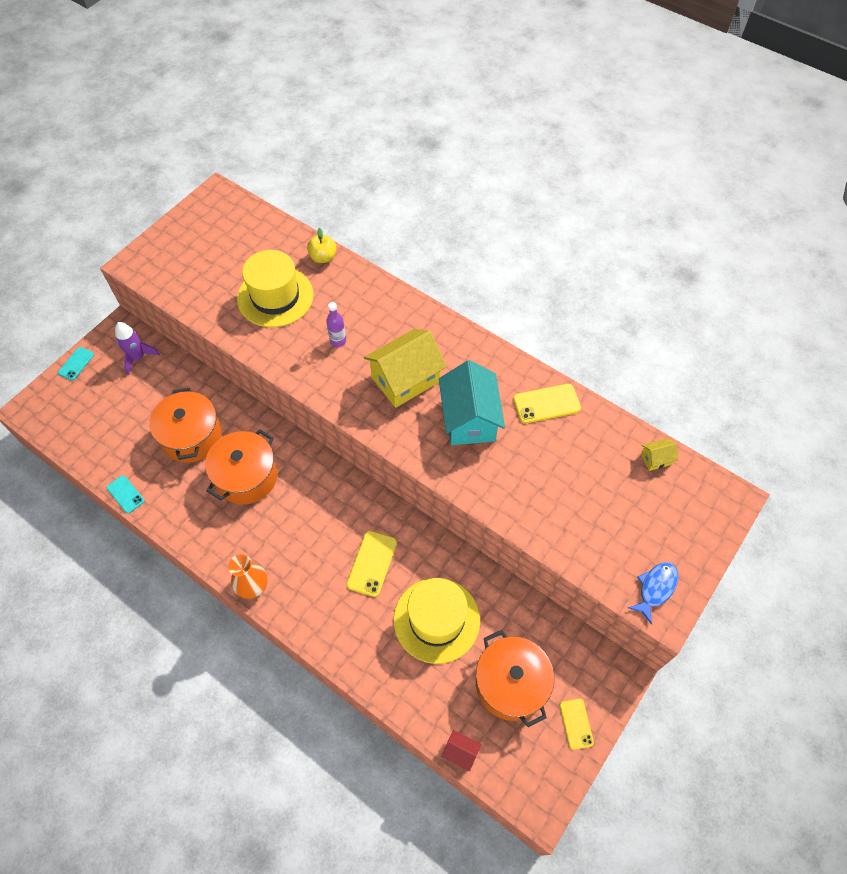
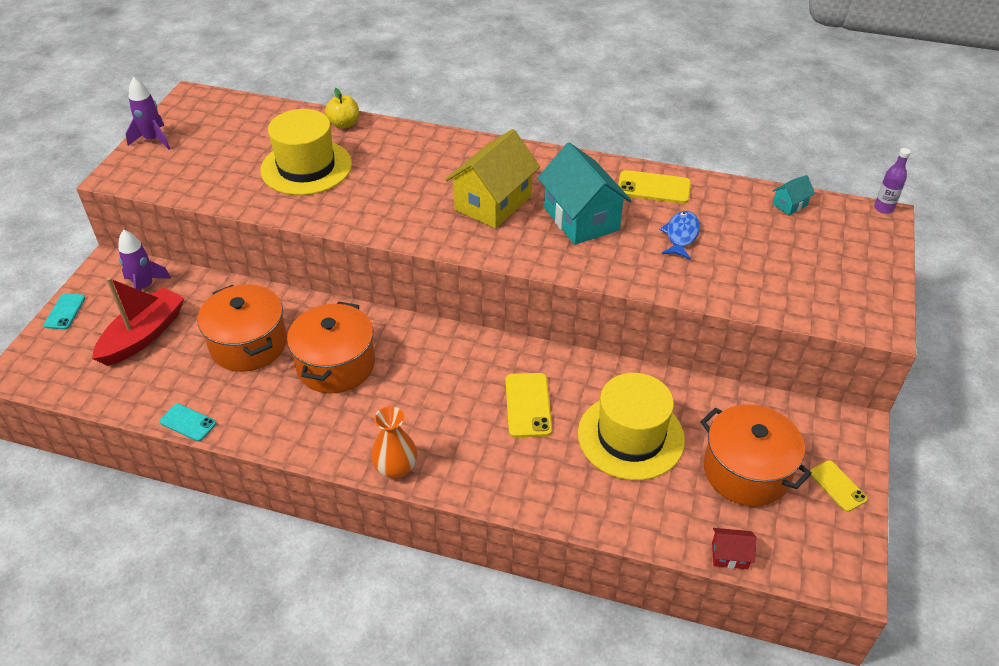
camera: 20 degrees left, 15 degrees down
purple bottle [326,302,346,347] -> purple bottle moved to [874,148,911,214]
yellow phone [513,384,581,424] -> yellow phone turned 45 degrees clockwise [618,170,691,204]
blue fish [628,562,678,624] -> blue fish moved to [659,211,700,260]
yellow house [641,438,679,471] -> turquoise house [773,175,815,216]
none -> red boat [92,277,184,366]
none -> purple rocket [126,77,170,150]

